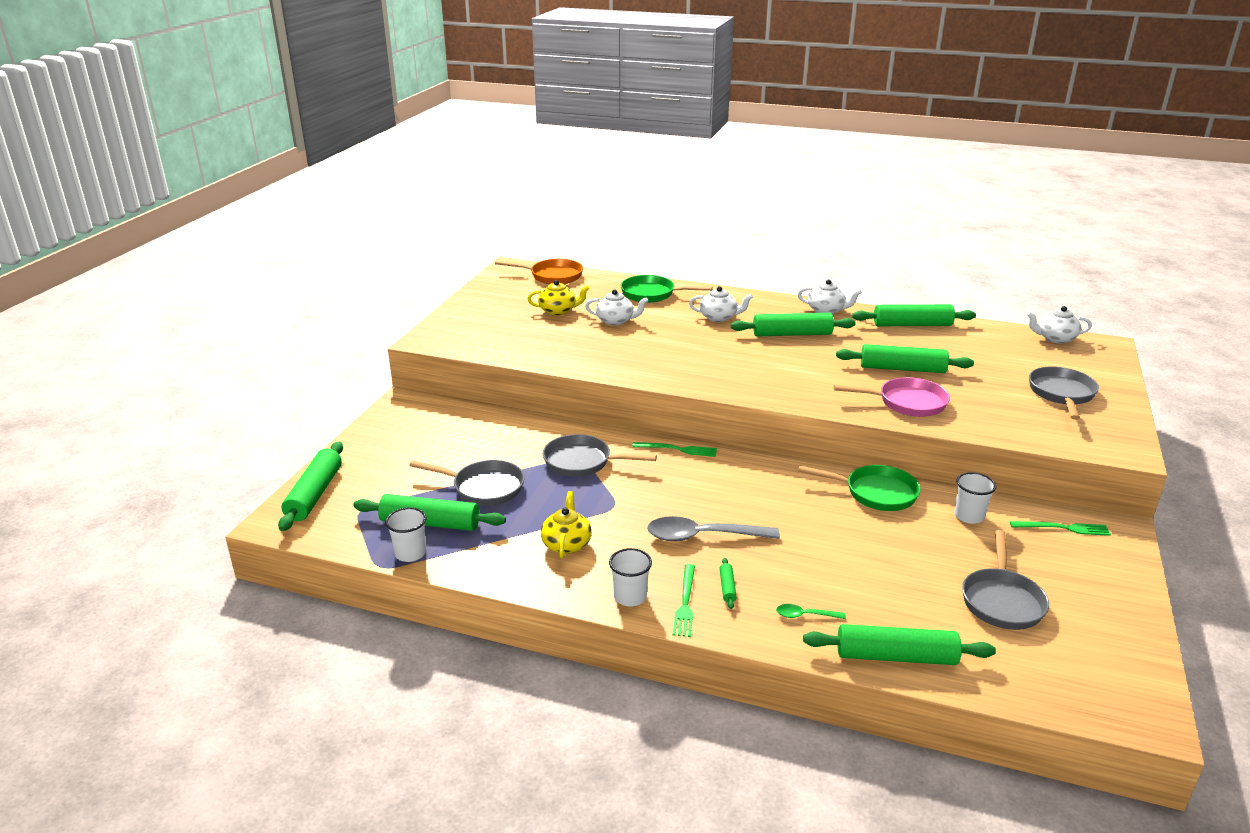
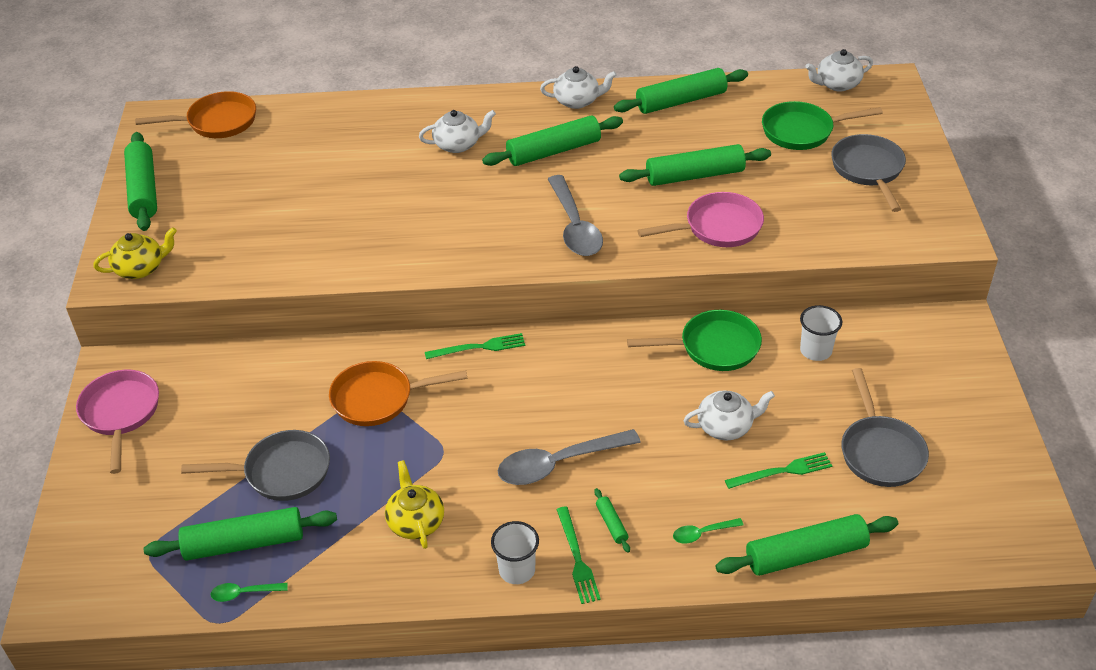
camera: 20 degrees left, 15 degrees up
green rolling pin [278,441,343,531] -> green rolling pin moved to [124,132,157,231]
white cup [385,507,426,562] -> green spoon [210,583,288,602]
yellow teapot [528,280,590,315] -> yellow teapot moved to [93,227,177,279]
grey pan [543,434,657,477] -> orange pan [329,361,468,426]
white teapot [585,289,648,326] -> white teapot moved to [683,390,775,440]
green pan [621,275,713,303] -> green pan moved to [762,101,883,150]
green fork [1010,521,1111,536] -> green fork moved to [725,452,832,489]
none -> pink pan [76,370,159,474]
none -> grey spoon [548,175,603,256]

